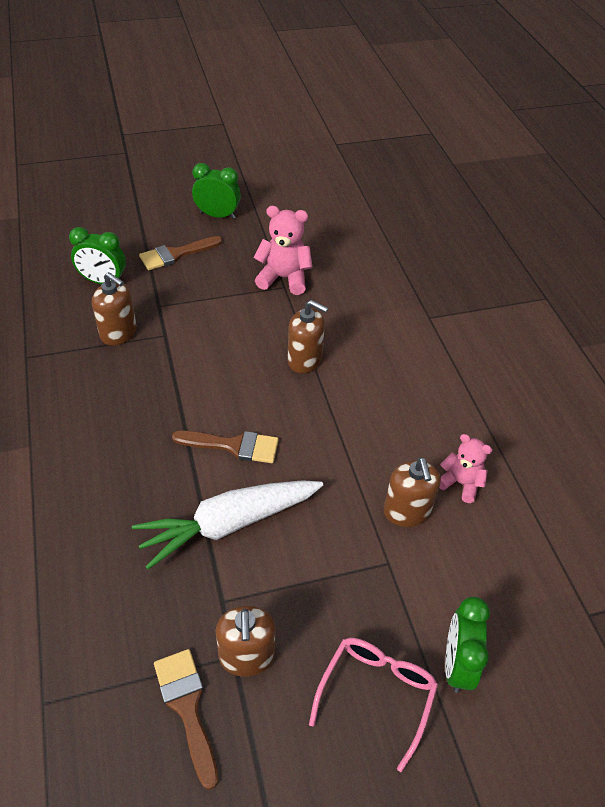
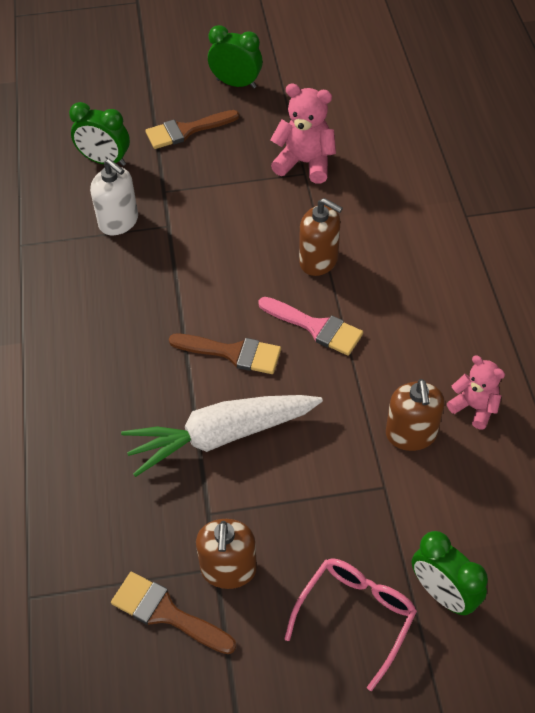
camera: 10 degrees right, 5 degrees up
brown soap dispenser [92,272,137,345] -> white soap dispenser [90,159,138,235]
brown brush [154,649,218,790] -> brown brush turned 45 degrees counterclockwise [111,572,236,654]
green clock [445,597,490,693] -> green clock turned 60 degrees counterclockwise [412,531,488,615]
none -> pink brush [258,297,363,356]

